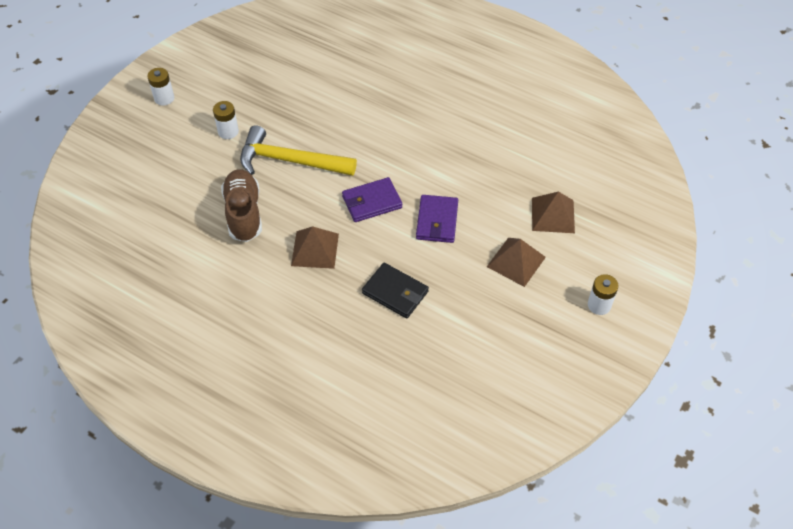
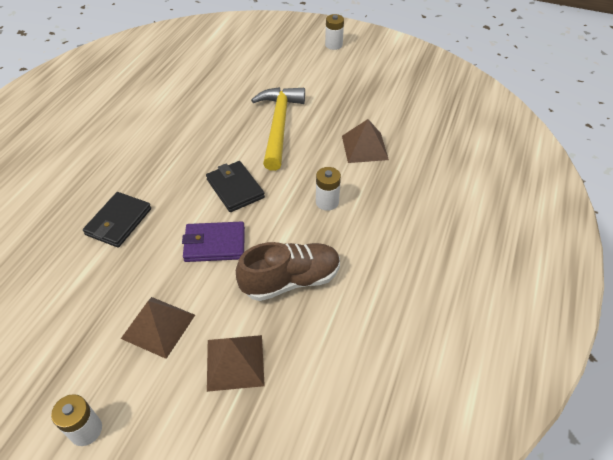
camera: 80 degrees right, 5 degrees down
white battery [213,101,239,139] -> white battery moved to [316,167,341,211]
brown shoe [221,169,262,242] -> brown shoe moved to [236,242,340,301]
brown pyramid [291,226,339,269] -> brown pyramid moved to [342,119,389,163]
purple wallet [342,177,402,222] -> black wallet [206,161,265,212]

